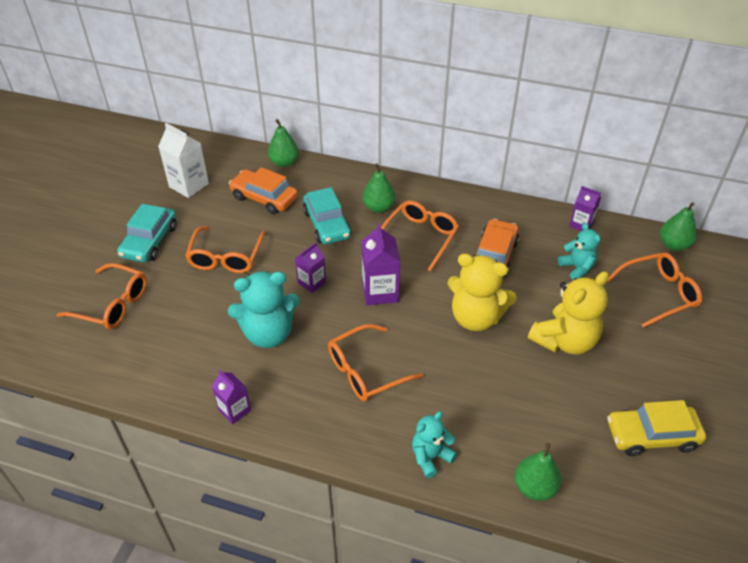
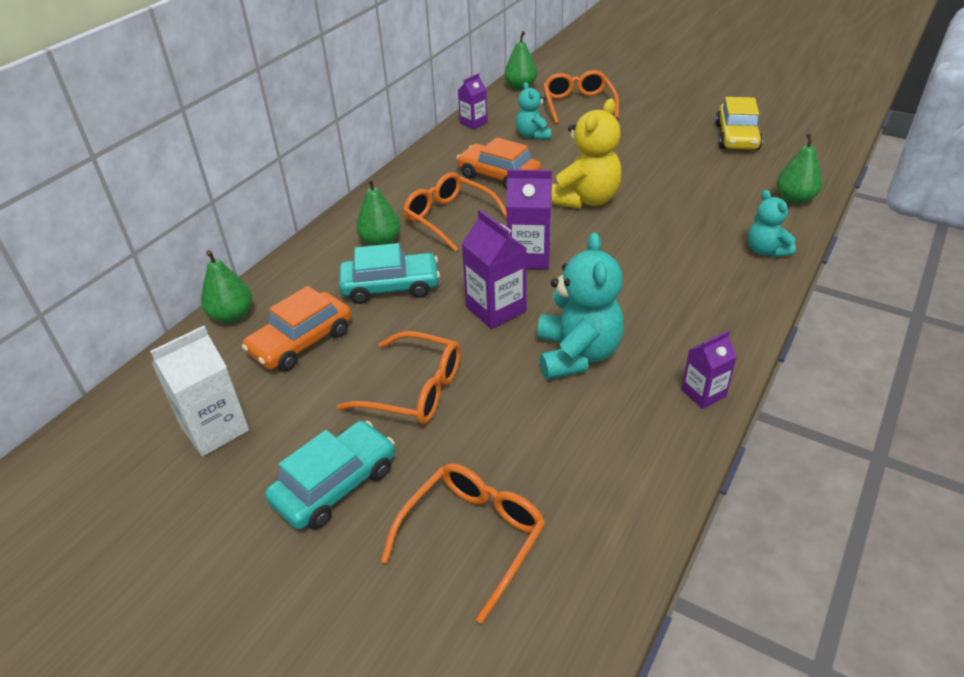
camera: 75 degrees left, 5 degrees down
turquoise car [117,204,177,262] -> turquoise car turned 75 degrees counterclockwise [265,421,395,529]
purple carton [295,242,326,293] -> purple carton [462,210,527,329], size x1.59
orange glasses [328,324,423,401] -> none
yellow teddy bear [528,271,609,354] -> none
turquoise teddy bear [558,223,600,280] -> turquoise teddy bear turned 90 degrees counterclockwise [516,82,551,140]

